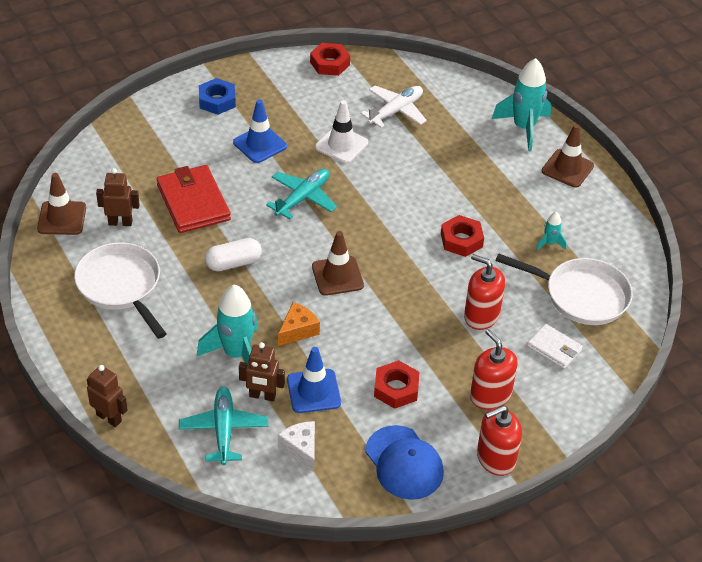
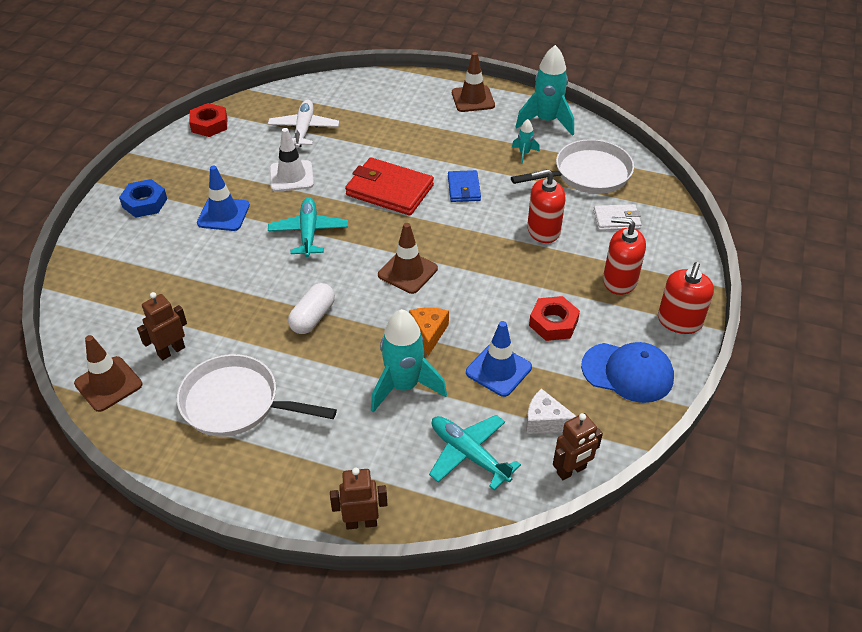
camera: 40 degrees left, 0 degrees up
red wallet [157,165,231,233] -> red wallet moved to [345,157,434,216]
brown robot [239,342,285,401] -> brown robot moved to [553,413,603,480]
red nut [441,215,484,257] -> blue wallet [448,170,481,202]
turquoise rocket [492,58,551,152] -> turquoise rocket moved to [516,45,574,136]

